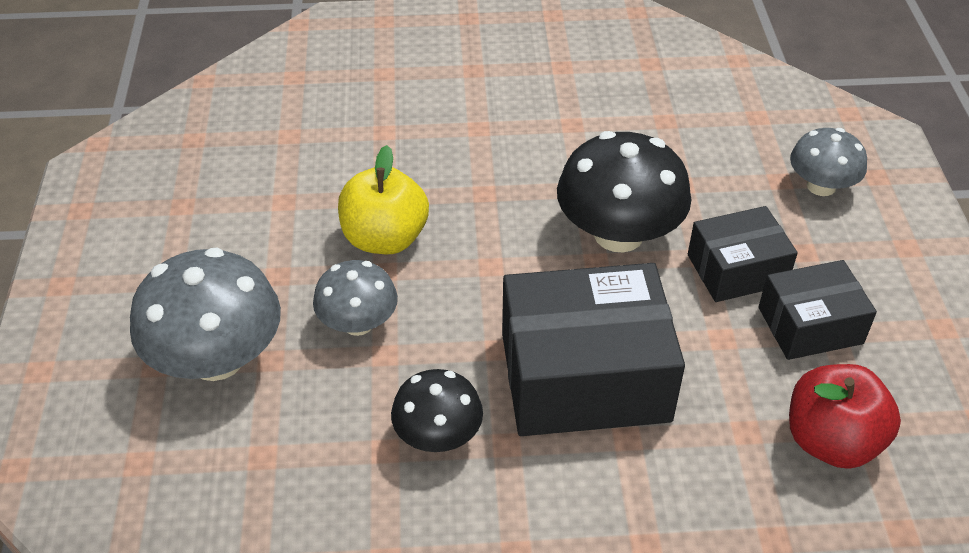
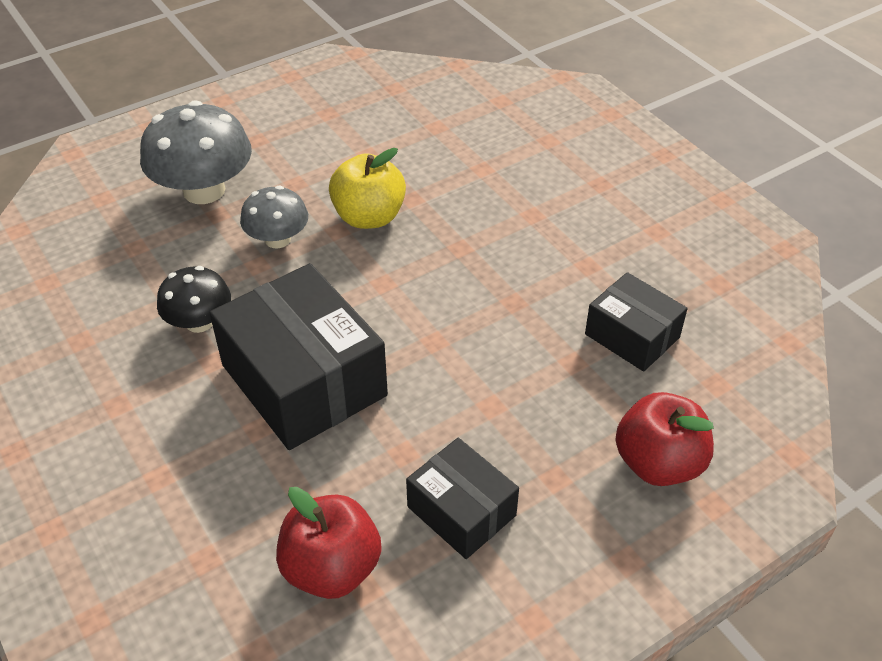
camera: 60 degrees right, 0 degrees up
black mushroom [557,131,691,253] -> none
black box [688,206,798,302] -> black box moved to [585,272,688,372]
grey mushroom [790,128,867,196] -> red apple [615,392,714,486]

